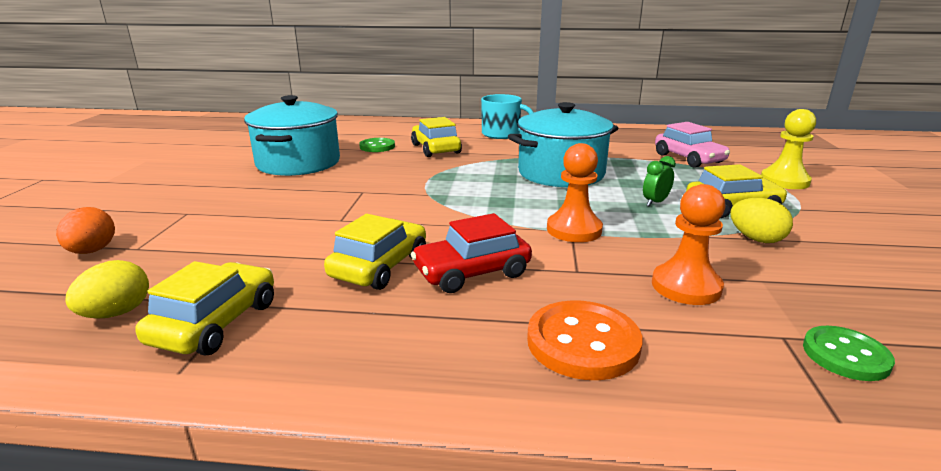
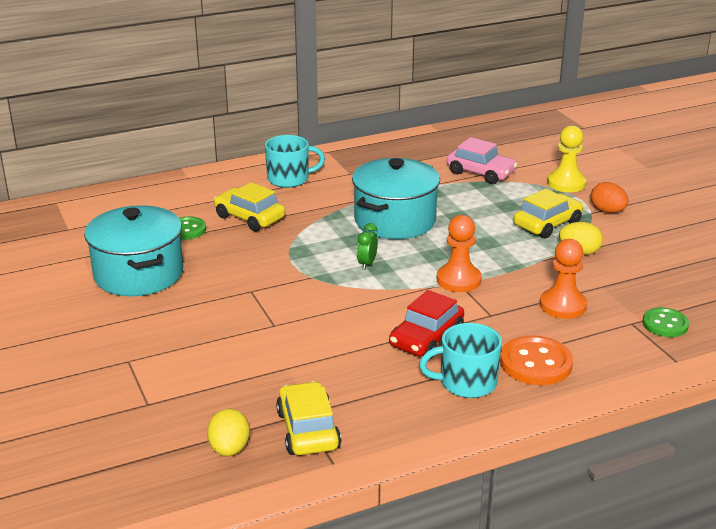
camera: 30 degrees left, 5 degrees up
orange egg [56,207,115,254] -> orange egg moved to [591,182,628,213]
yellow car [324,214,426,290] -> none
green clock [643,156,676,207] -> green clock moved to [357,223,378,270]
none -> turquoise mug [419,323,502,398]

